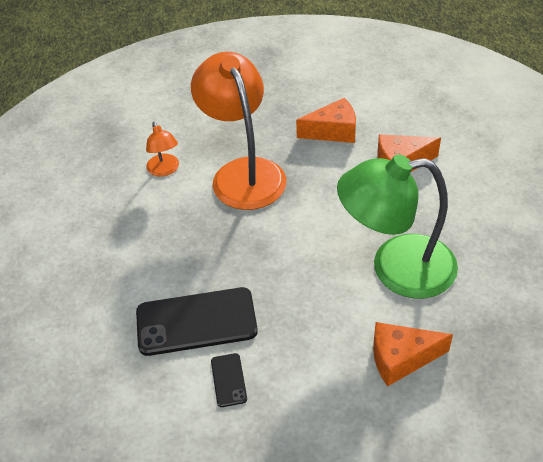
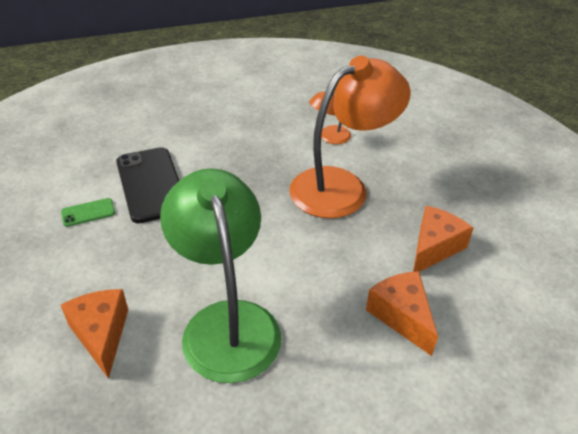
camera: 75 degrees right, 5 degrees down
black phone [211,353,247,407] -> green phone [61,198,115,227]
orange cheese [296,98,356,143] -> orange cheese turned 120 degrees counterclockwise [413,206,473,272]

